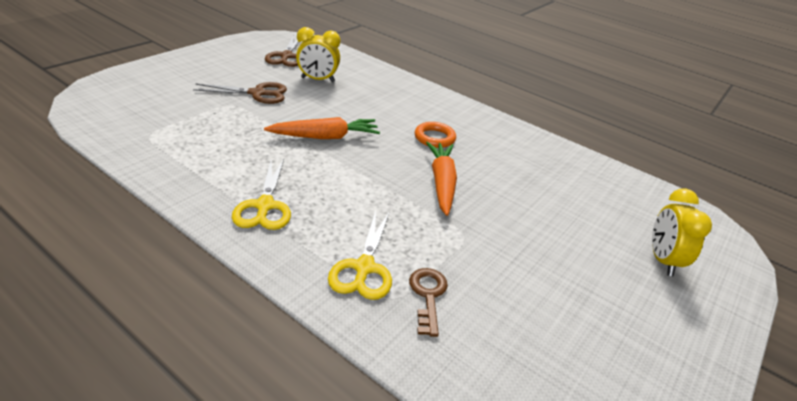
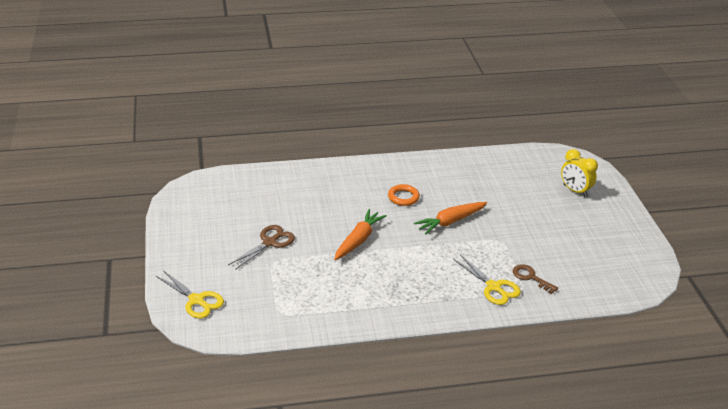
camera: 45 degrees left, 0 degrees up
yellow scissors [232,159,291,230] -> yellow scissors moved to [156,270,224,318]
brown scissors [265,35,298,67] -> none
yellow clock [296,27,340,82] -> none
orange carrot [426,142,457,216] -> orange carrot turned 75 degrees counterclockwise [414,202,487,235]

